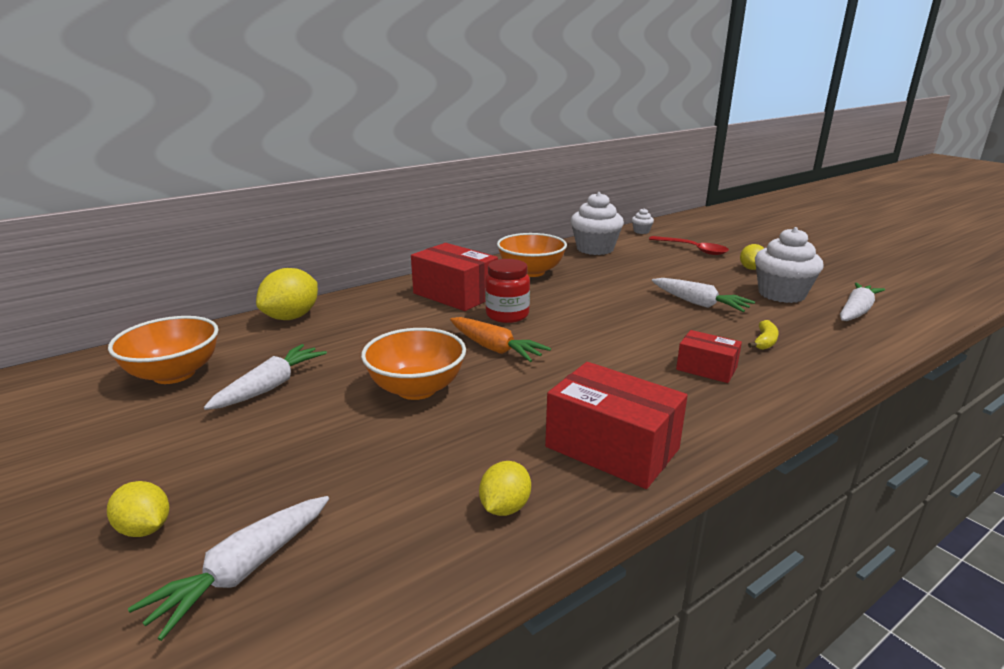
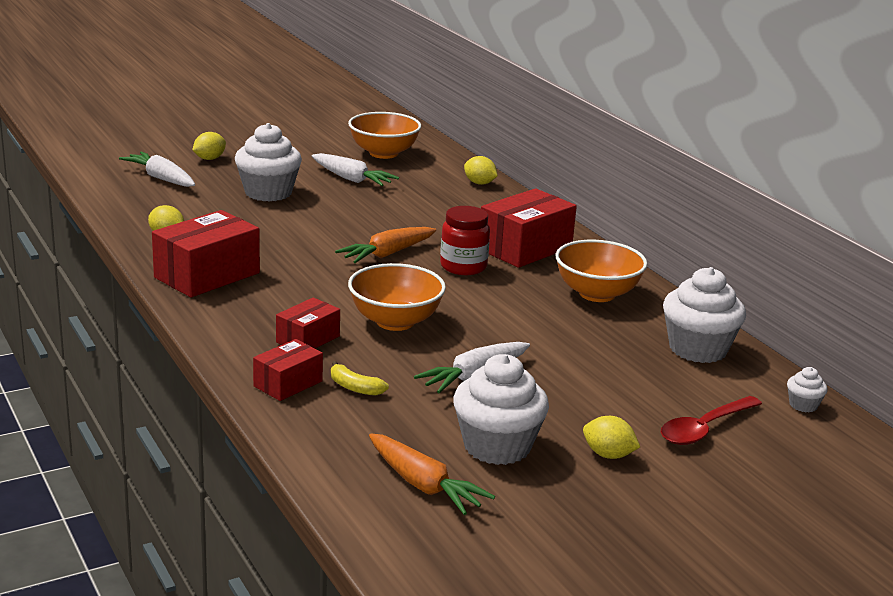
camera: 95 degrees right, 0 degrees up
yellow lemon [256,268,318,320] -> yellow lemon [464,156,498,185], size x0.60
orange bowl [361,328,466,400] -> orange bowl moved to [348,263,446,331]
white carrot [840,282,885,321] -> orange carrot [369,433,495,515]
none -> white cupcake [235,123,302,202]
none -> red box [253,339,323,401]

